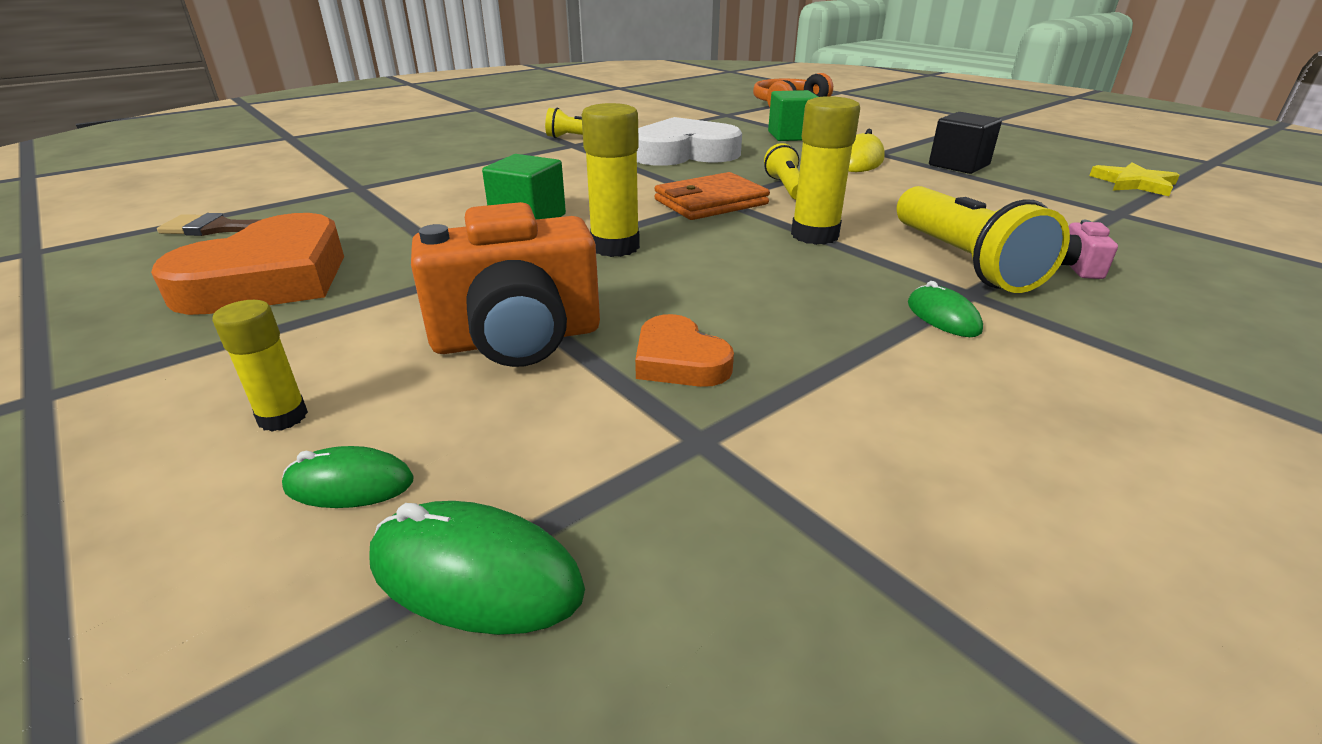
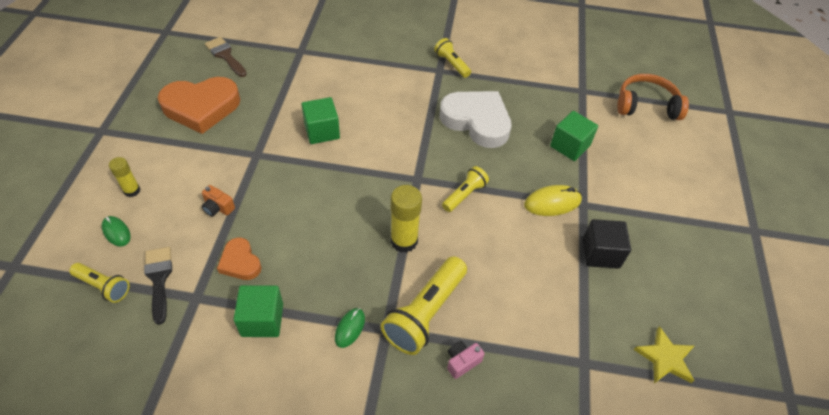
camera: 45 degrees right, 20 degrees up
green mouse [369,501,585,635] -> yellow flashlight [69,263,130,303]
orange camera [411,202,600,367] -> orange camera [202,185,235,217], size x0.43
yellow glue stick [582,103,640,257] -> none
orange heart [635,314,734,387] -> orange heart turned 45 degrees counterclockwise [217,238,262,280]
orange wallet [654,172,770,220] -> none
none -> black brush [144,247,172,325]
none -> green cube [233,285,283,337]

